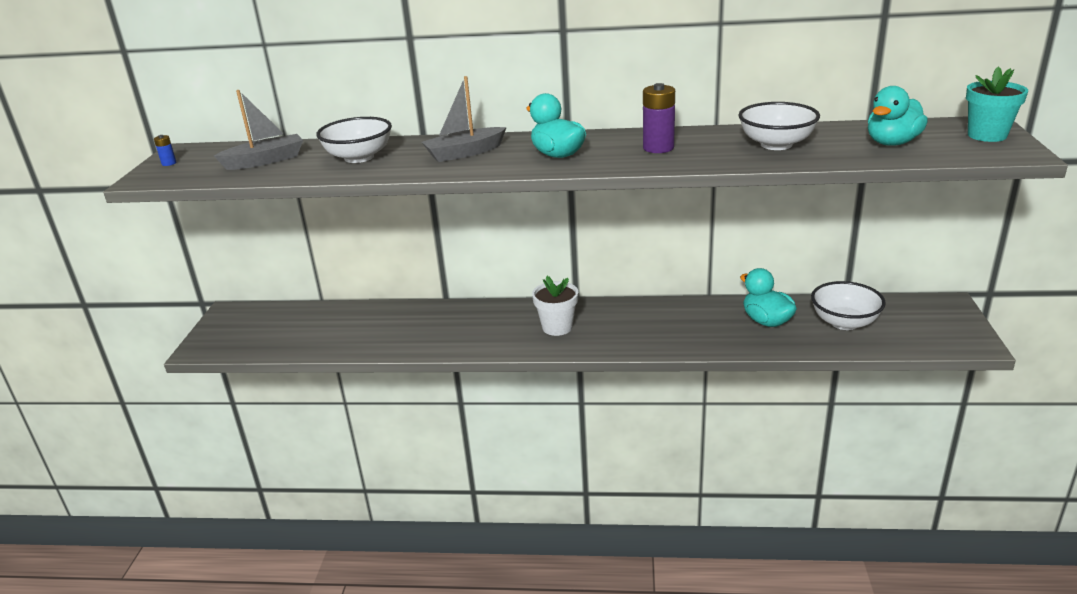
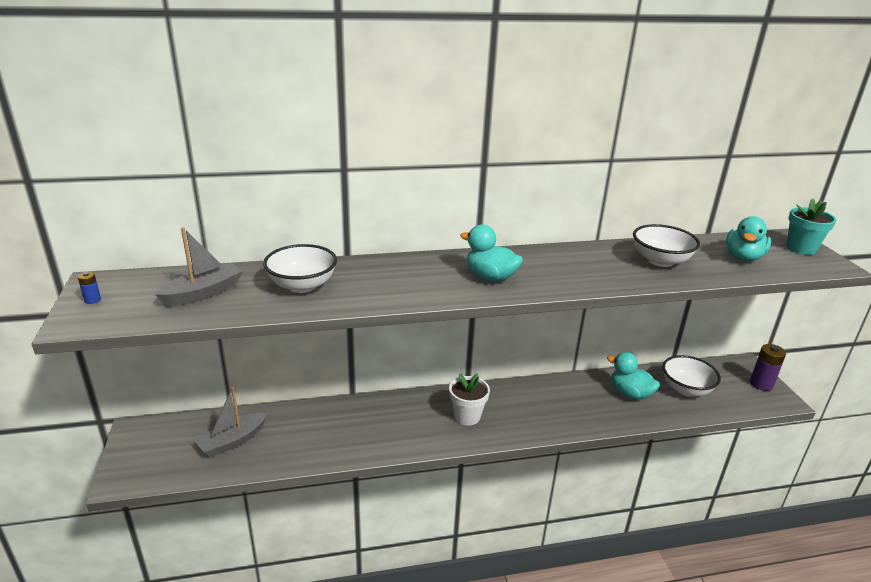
camera: 20 degrees left, 0 degrees up
grey boat [422,76,507,162] -> grey boat moved to [194,387,267,457]
purple battery [643,83,675,153] -> purple battery moved to [750,344,786,391]

